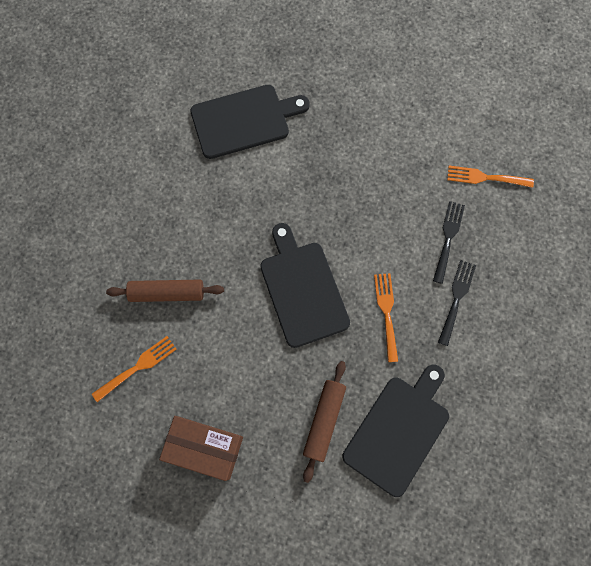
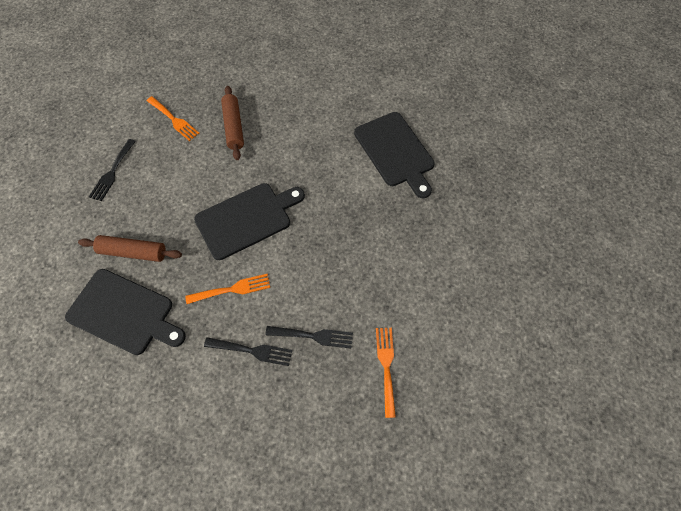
camera: 80 degrees right, 10 degrees down
brown box [159,416,243,481] -> black fork [89,139,136,201]

